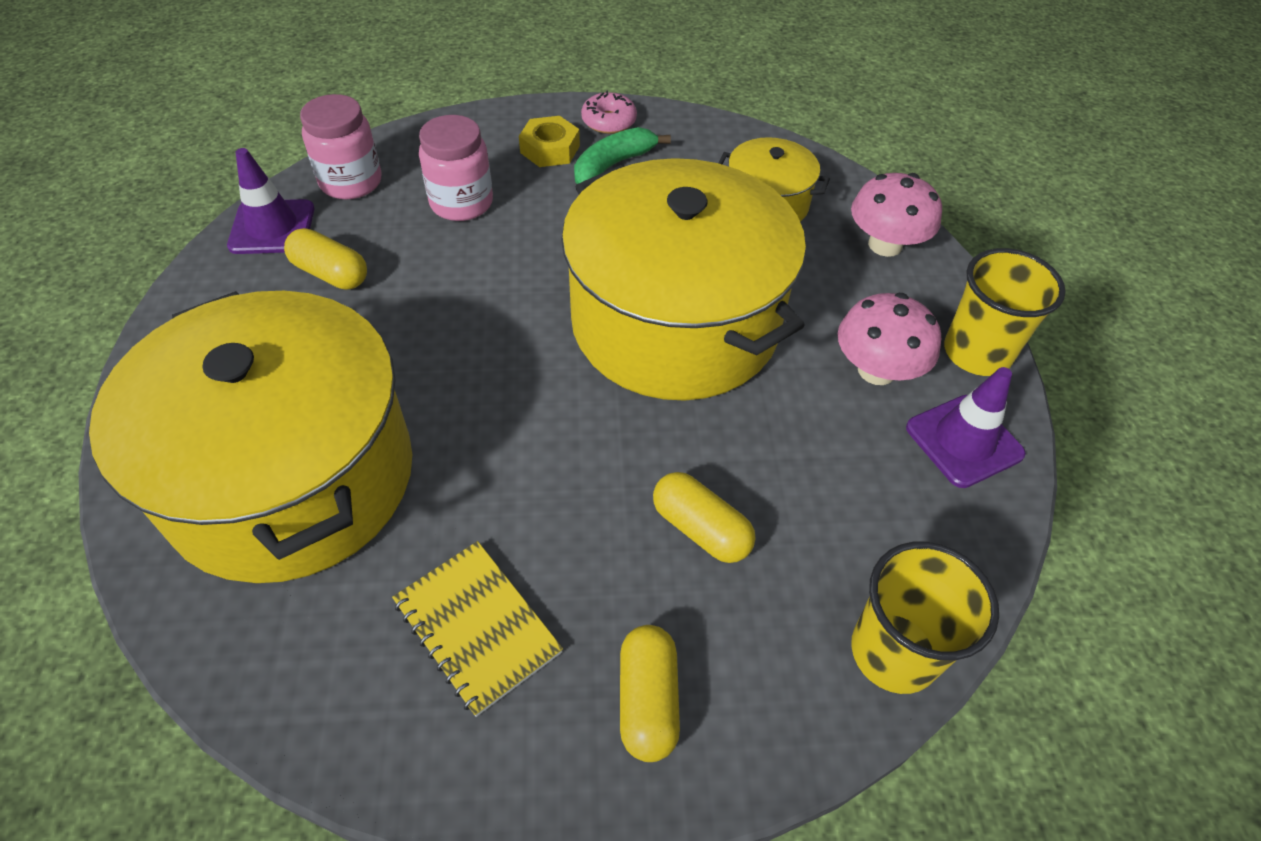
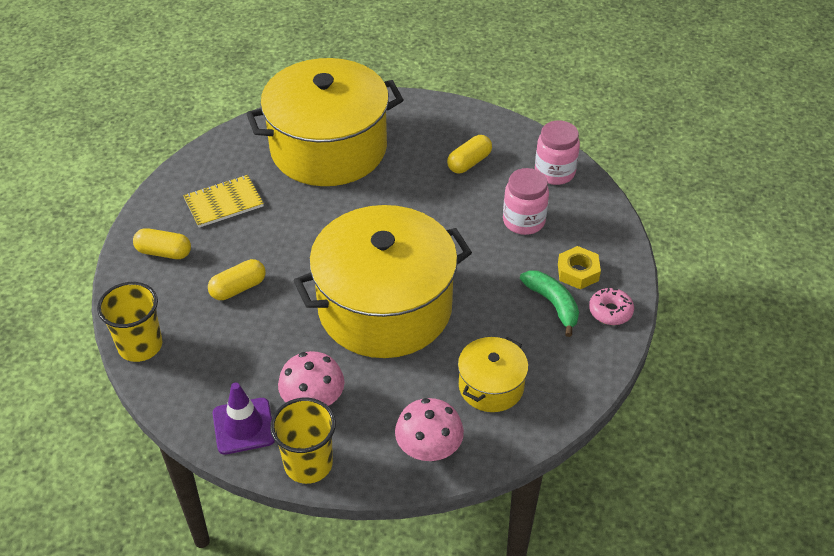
camera: 105 degrees right, 5 degrees down
purple traffic cone [227,148,314,254] -> none

